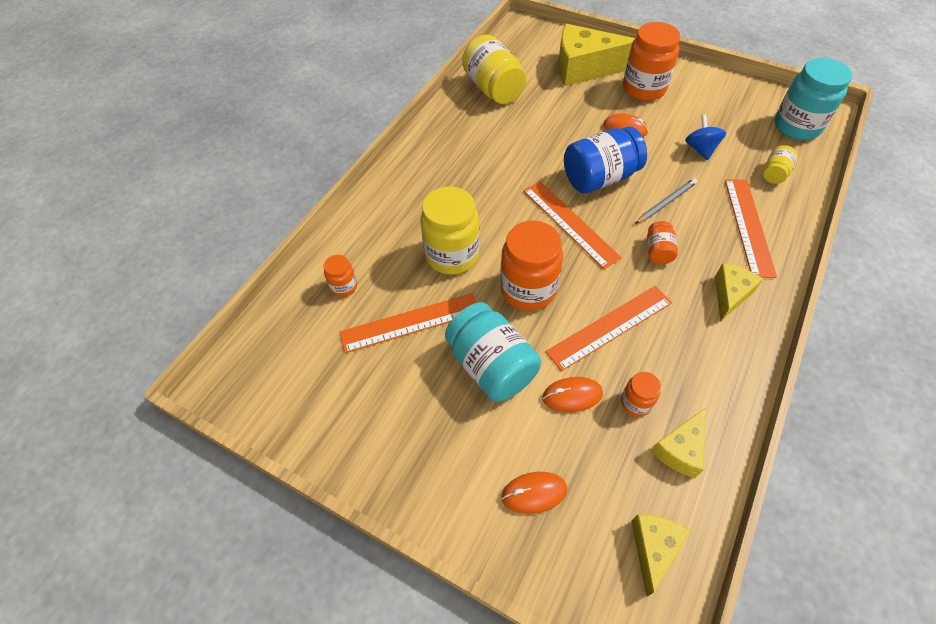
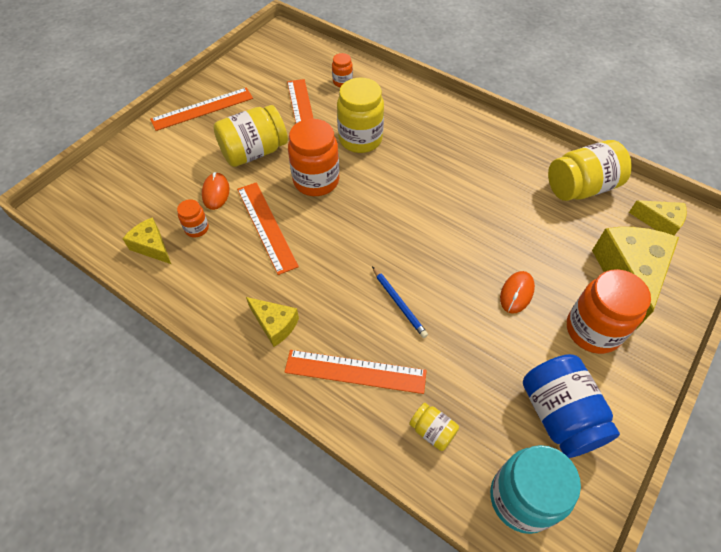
camera: 95 degrees right, 0 degrees up
turquoise jar [445,302,541,402] -> yellow jar [213,105,288,167]
orange mouse [501,472,567,514] -> none
orange ruler [523,181,622,269] -> orange ruler moved to [150,87,253,131]
blue jar [564,126,647,193] -> blue jar moved to [523,354,620,458]
yellow cheese [631,514,691,597] -> yellow cheese moved to [629,200,687,235]
grey pencil [635,178,697,224] -> blue pencil [372,267,428,338]
orange jar [647,221,678,264] -> none
blue spinning top [685,114,726,160] -> none

